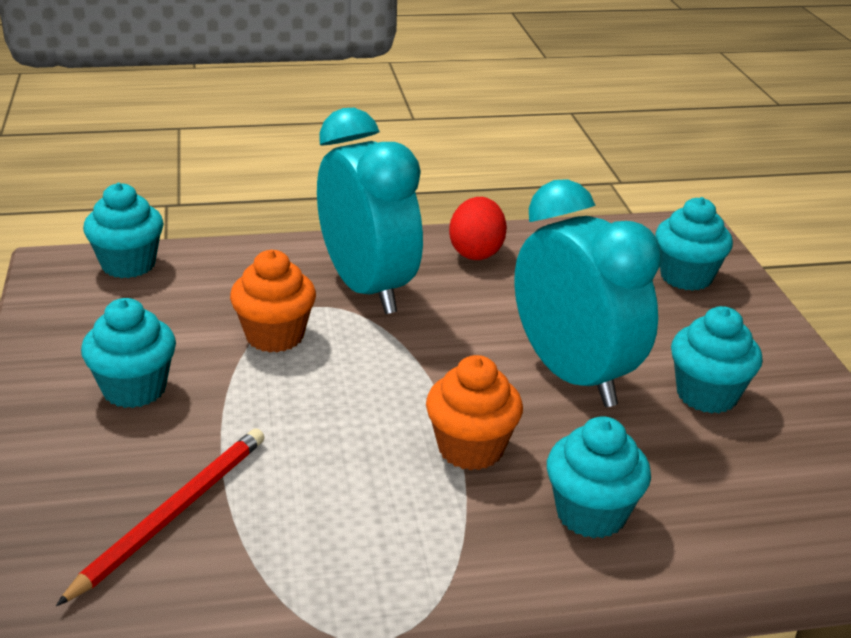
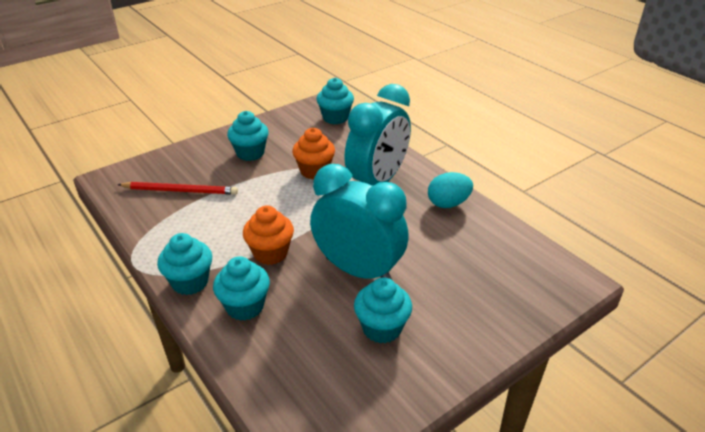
camera: 65 degrees right, 5 degrees up
red egg [449,197,507,260] -> turquoise egg [428,172,473,208]
turquoise clock [514,179,661,407] -> turquoise clock turned 90 degrees counterclockwise [310,164,409,280]
turquoise cupcake [655,197,733,291] -> turquoise cupcake moved to [157,233,212,295]

